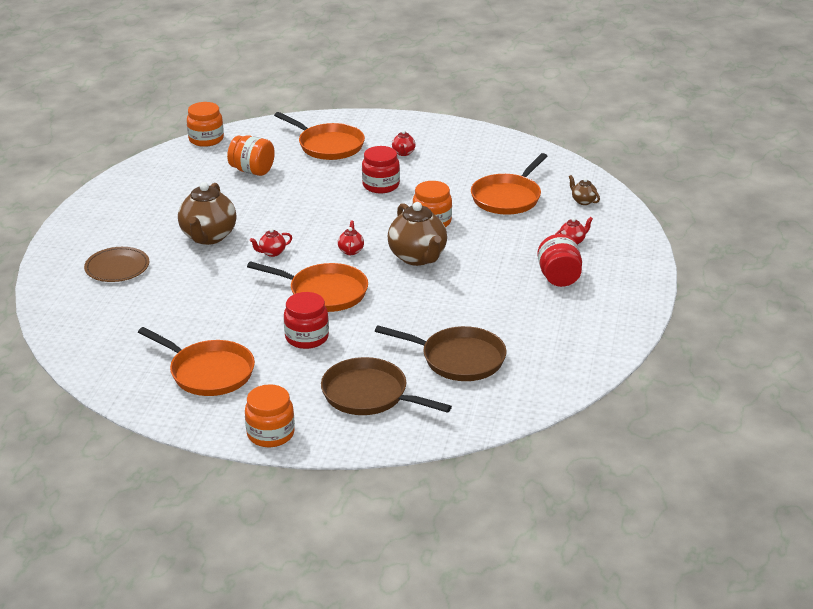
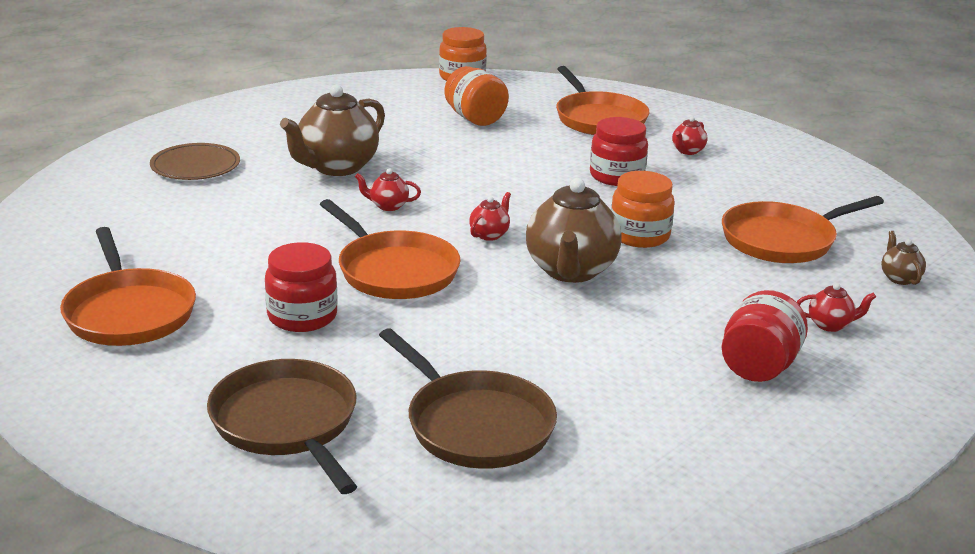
camera: 30 degrees right, 5 degrees down
orange jar [245,384,295,447] -> none

